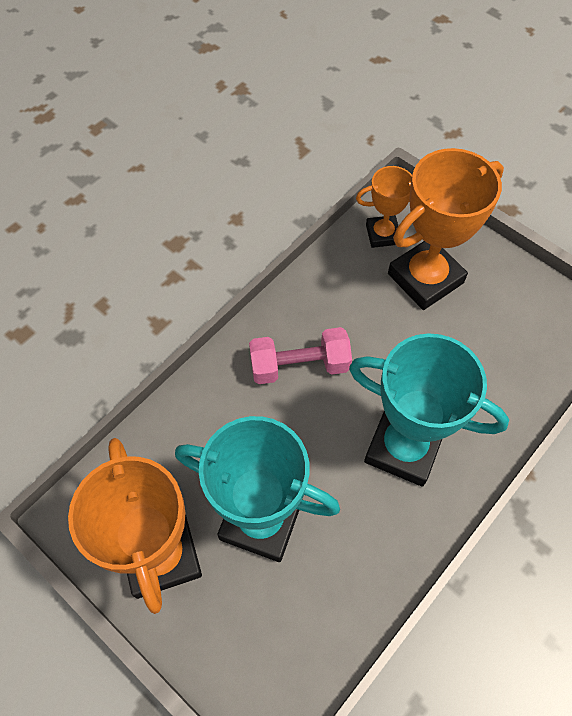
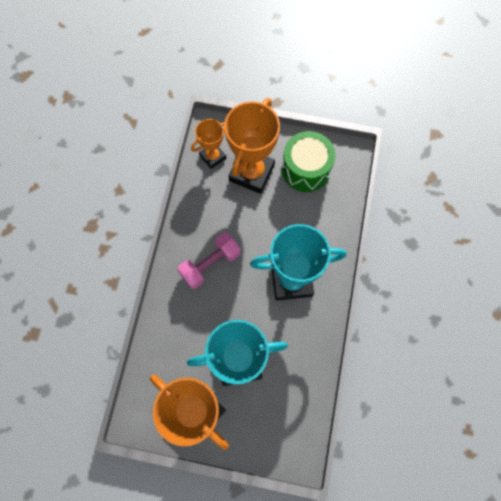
camera: 30 degrees left, 10 degrees up
none -> green drum [282,131,336,192]

